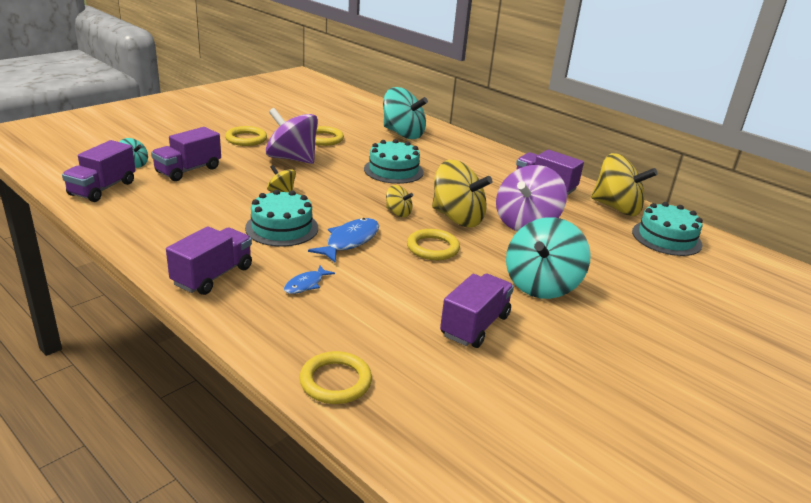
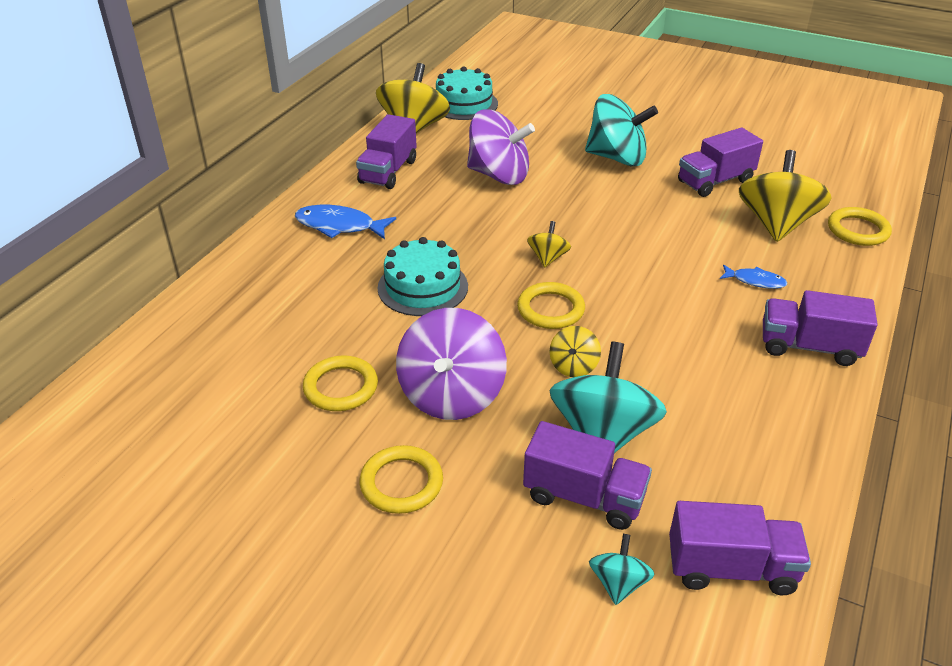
camera: 105 degrees left, 10 degrees up
turquoise cake [245,190,318,247] -> none
blue fish [308,218,379,262] -> blue fish moved to [295,205,396,239]
turquoise spinning top [383,87,428,139] -> turquoise spinning top moved to [550,342,667,453]
yellow ring [407,229,460,260] -> yellow ring moved to [517,282,585,329]
yellow spinning top [432,160,492,227] -> yellow spinning top moved to [739,150,832,242]
purple truck [440,274,514,348] -> purple truck turned 45 degrees counterclockwise [678,127,763,197]

